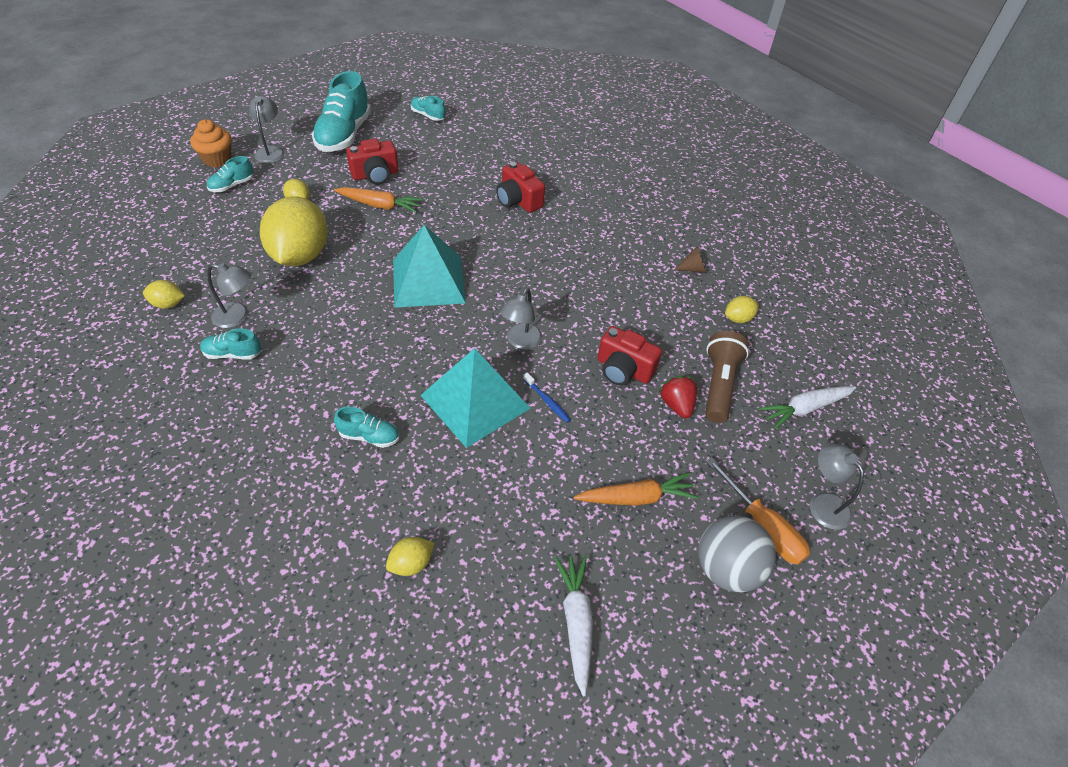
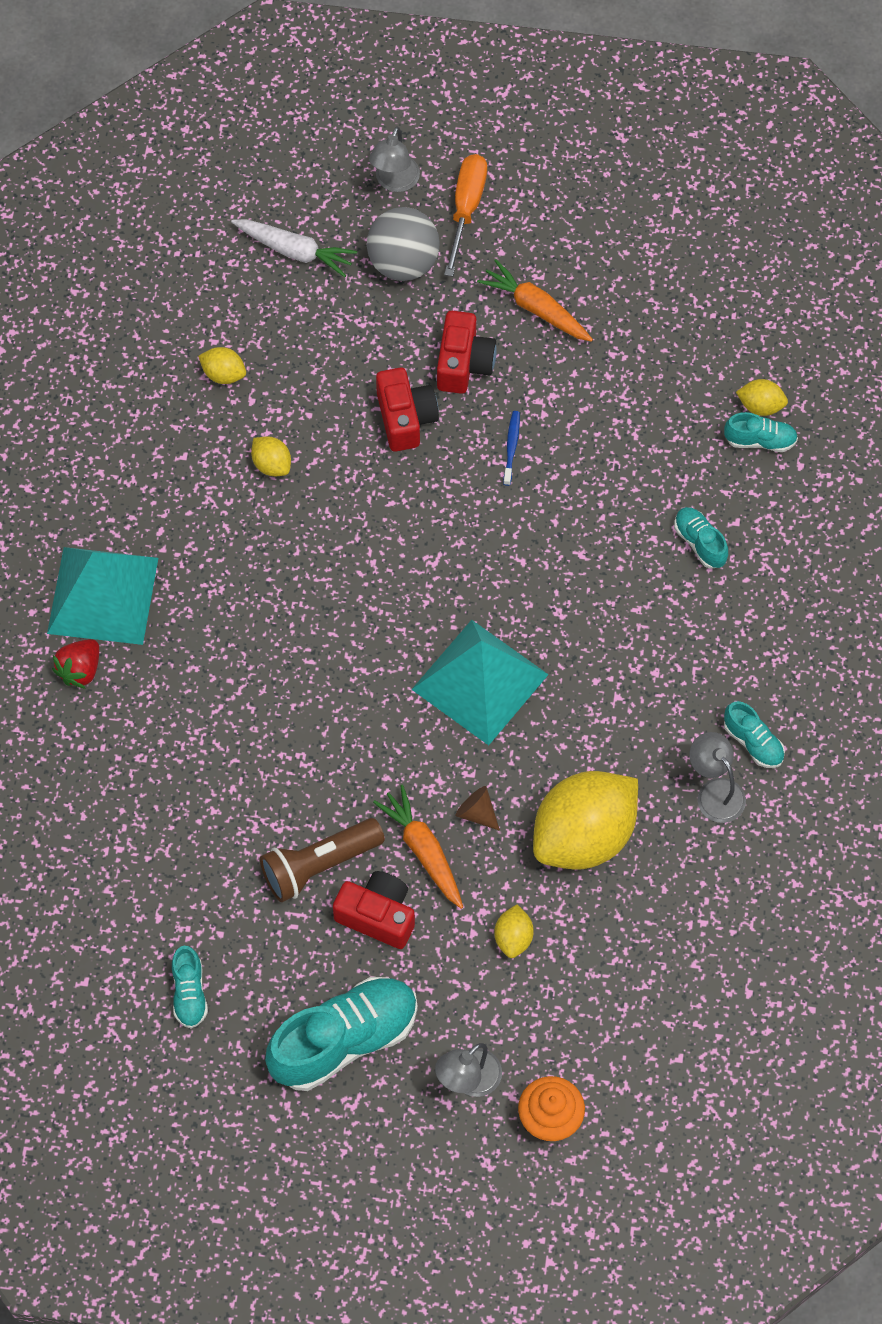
camera: 130 degrees left, 15 degrees up
yellow lemon [143,280,185,309] -> yellow lemon moved to [251,436,291,476]
turquoise shoe [207,156,253,192] -> turquoise shoe moved to [724,412,798,452]
turquoise pyramid [420,348,531,448] -> turquoise pyramid moved to [47,547,158,645]
red camera [496,162,545,213] -> red camera moved to [437,311,497,394]
grey lamp [500,288,542,350] -> none
white carrot [554,555,593,696] -> none
red strawberry [659,376,697,418] -> red strawberry moved to [52,639,99,689]
brown cone [675,246,706,273] -> brown cone moved to [456,786,500,831]
grey ball [698,516,776,592] -> grey ball moved to [367,207,440,281]
brown flashlight [705,331,749,423] -> brown flashlight moved to [260,818,385,903]

